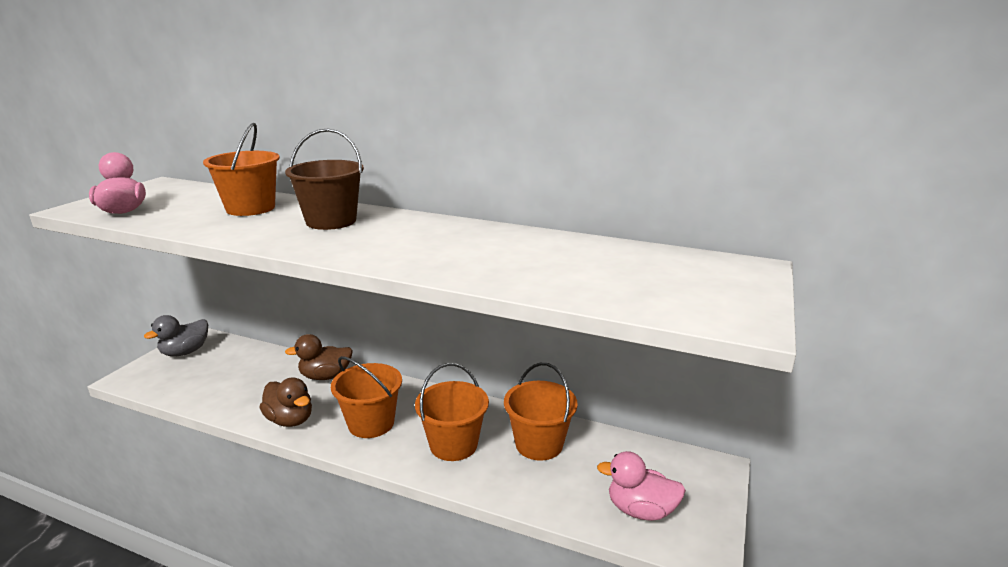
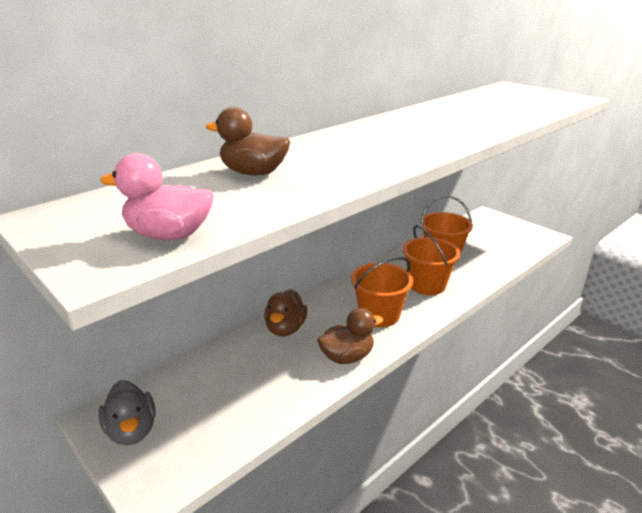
camera: 65 degrees left, 5 degrees up
orange bucket [203,123,280,216] -> brown duck [206,107,290,175]
brown bucket [285,129,364,230] -> none
pink duck [597,451,686,521] -> none

